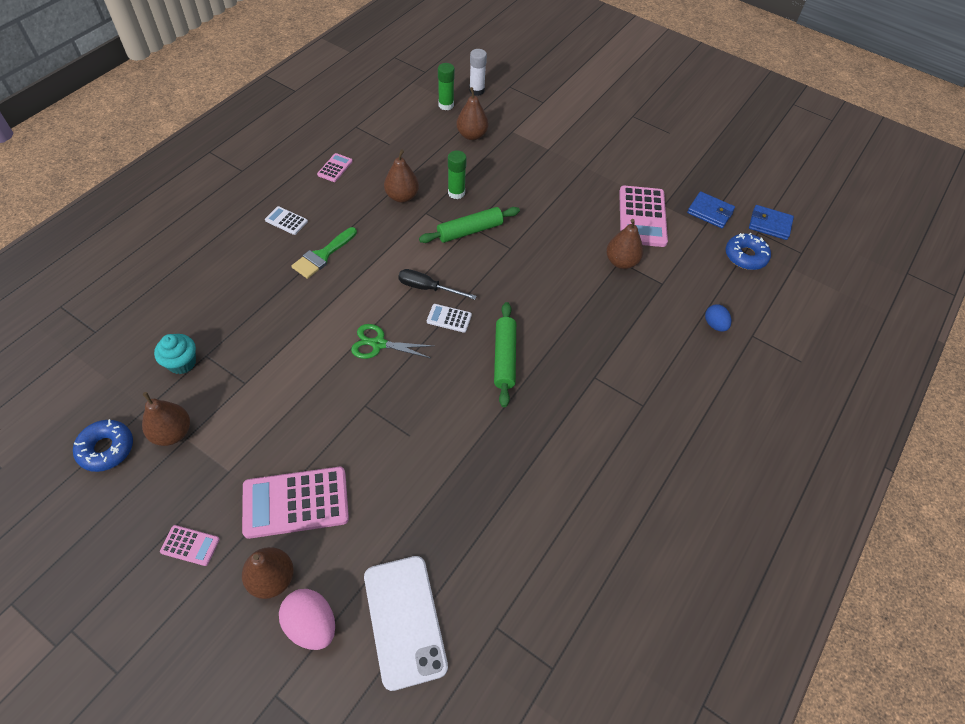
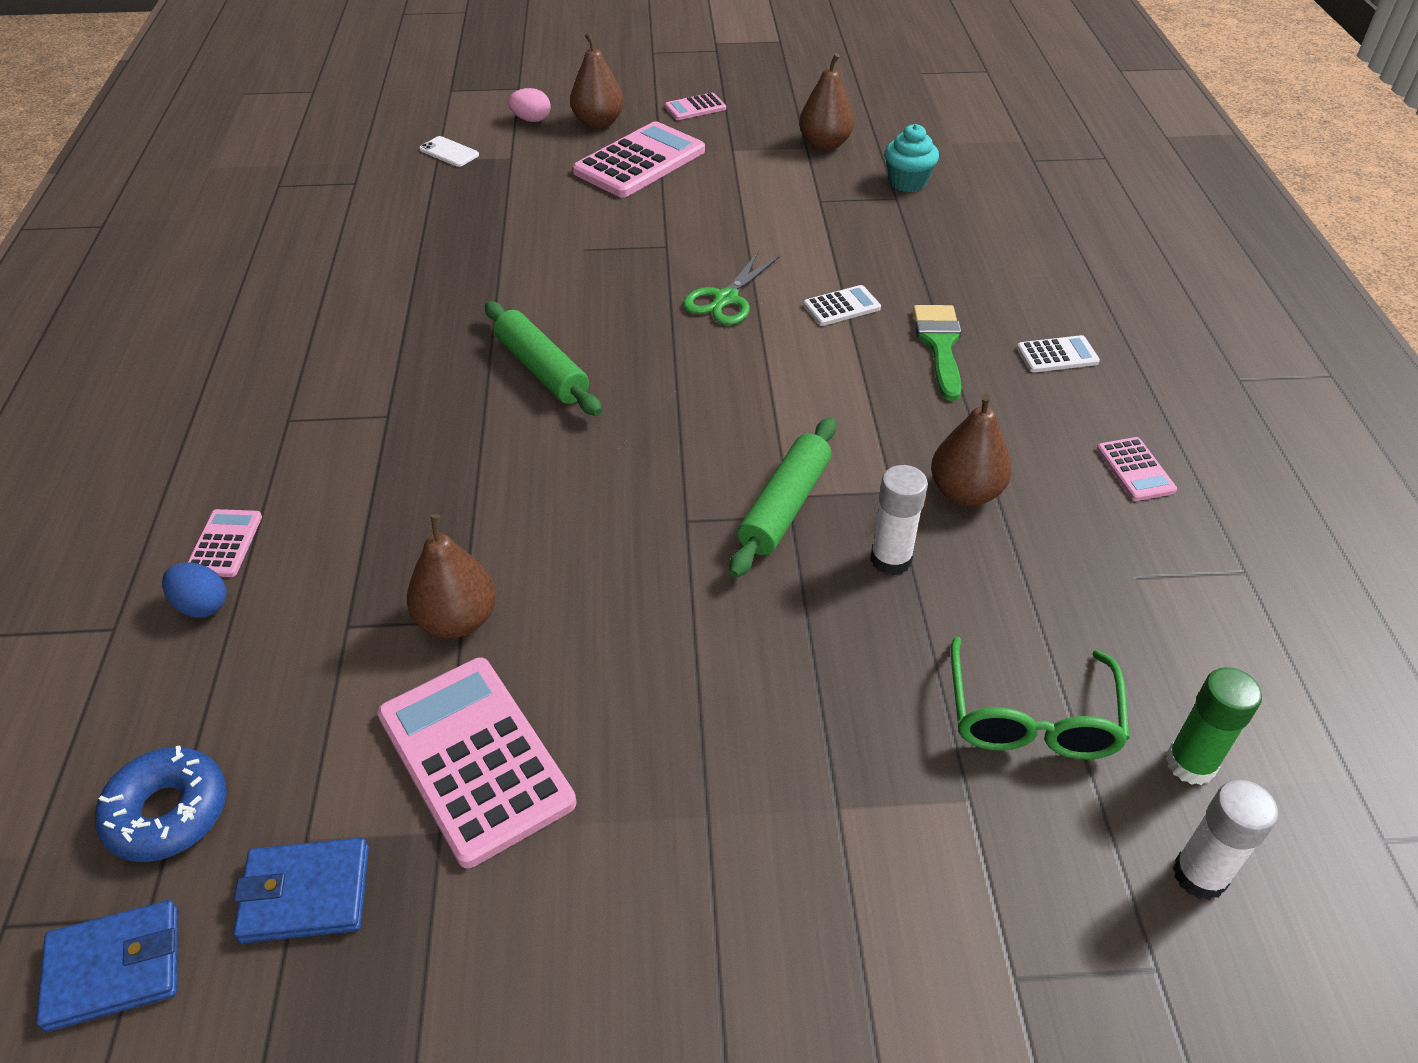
camera: 145 degrees right, 10 degrees down
blue donut [73,419,133,472] -> none
pink egg [279,589,335,650] -> pink egg [508,88,551,122], size x0.63
green scissors [351,324,433,359] -> green scissors turned 150 degrees clockwise [683,250,780,325]
white phone [364,556,448,691] -> white phone [419,136,479,167], size x0.44
black screwdriver [398,269,477,300] -> none
white calculator [427,304,472,333] -> white calculator moved to [803,285,881,326]
green glue stick [448,150,467,199] -> white glue stick [870,465,928,576]
brown pear [456,87,489,140] -> green glasses [951,637,1130,759]
none -> pink calculator [188,509,262,577]

